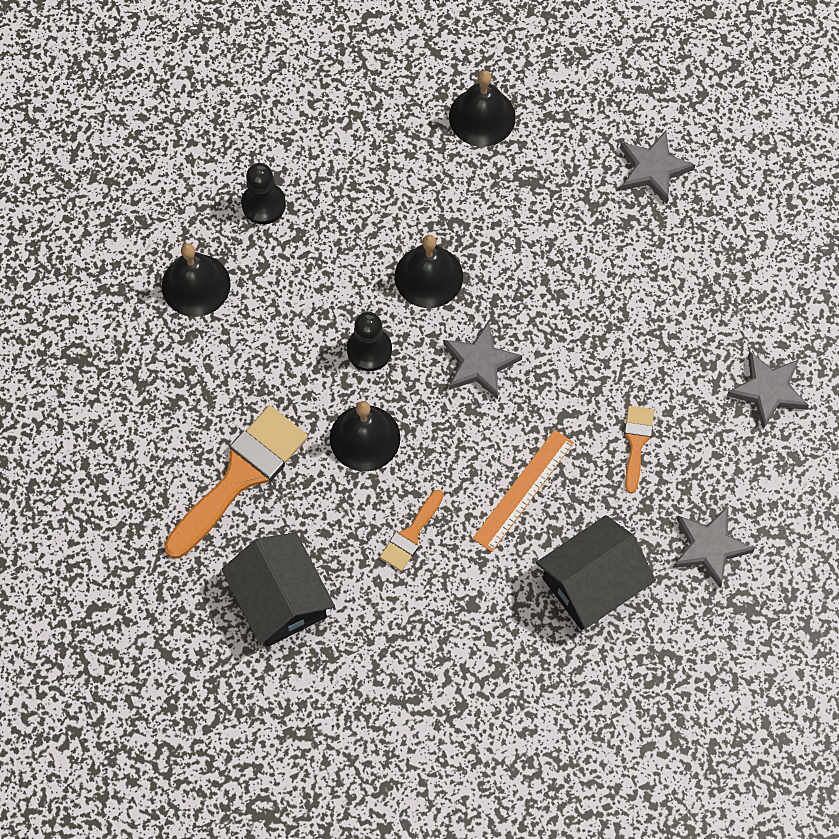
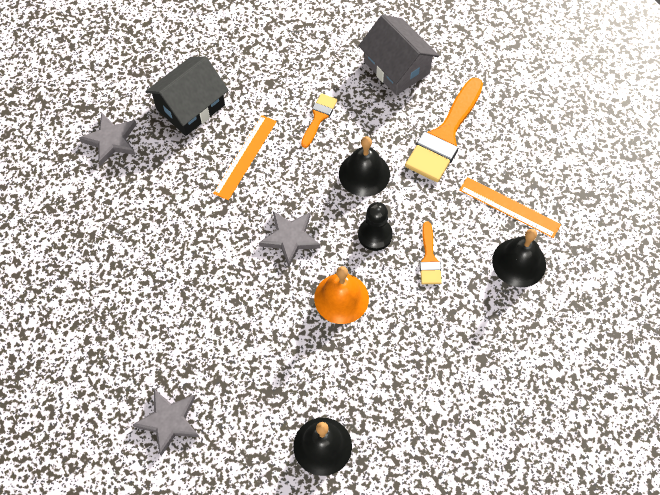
camera: 170 degrees right, 5 degrees down
black house [221,532,335,647] -> grey house [359,15,439,95]
black pawn [241,163,286,224] -> none
black bell [395,235,463,308] -> orange bell [314,266,369,324]
orange brush [624,406,654,493] -> orange brush moved to [420,222,442,284]
grey star [727,352,809,429] -> none
none -> orange ruler [459,177,561,238]

